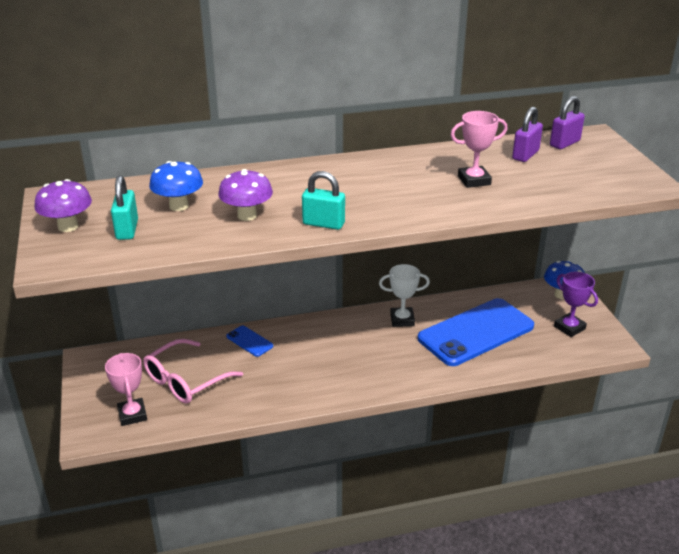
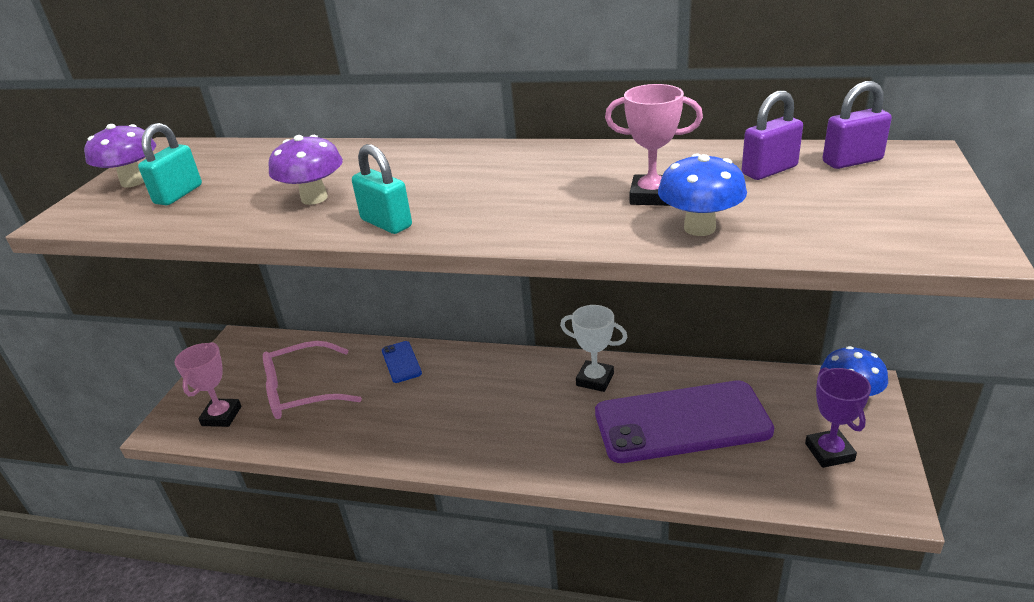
camera: 30 degrees right, 0 degrees up
blue mushroom [149,161,203,211] -> blue mushroom moved to [658,153,747,236]
blue phone [418,298,534,366] -> purple phone [595,380,774,463]

